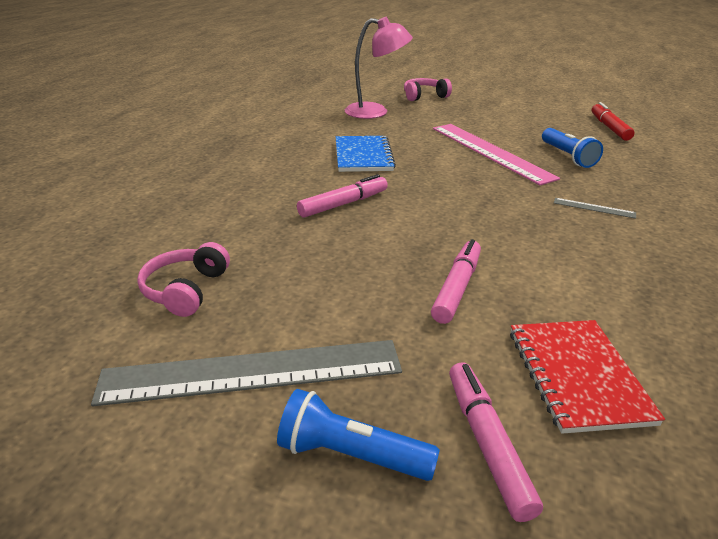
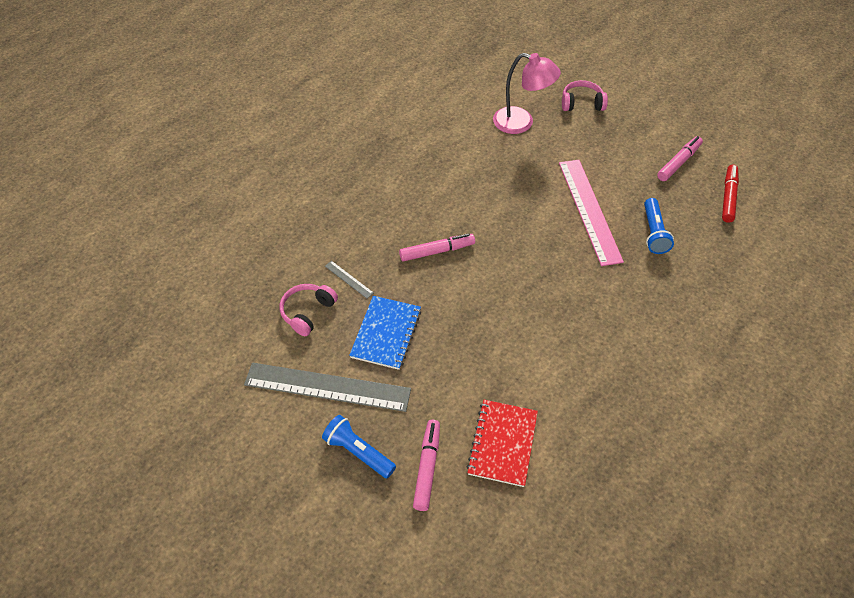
camera: 20 degrees right, 20 degrees up
blue notebook [336,136,396,172] -> blue notebook moved to [349,296,421,370]
pink marker [431,239,481,324] -> pink marker moved to [657,136,703,181]
grey ruler [554,198,636,219] -> grey ruler moved to [325,261,374,298]

